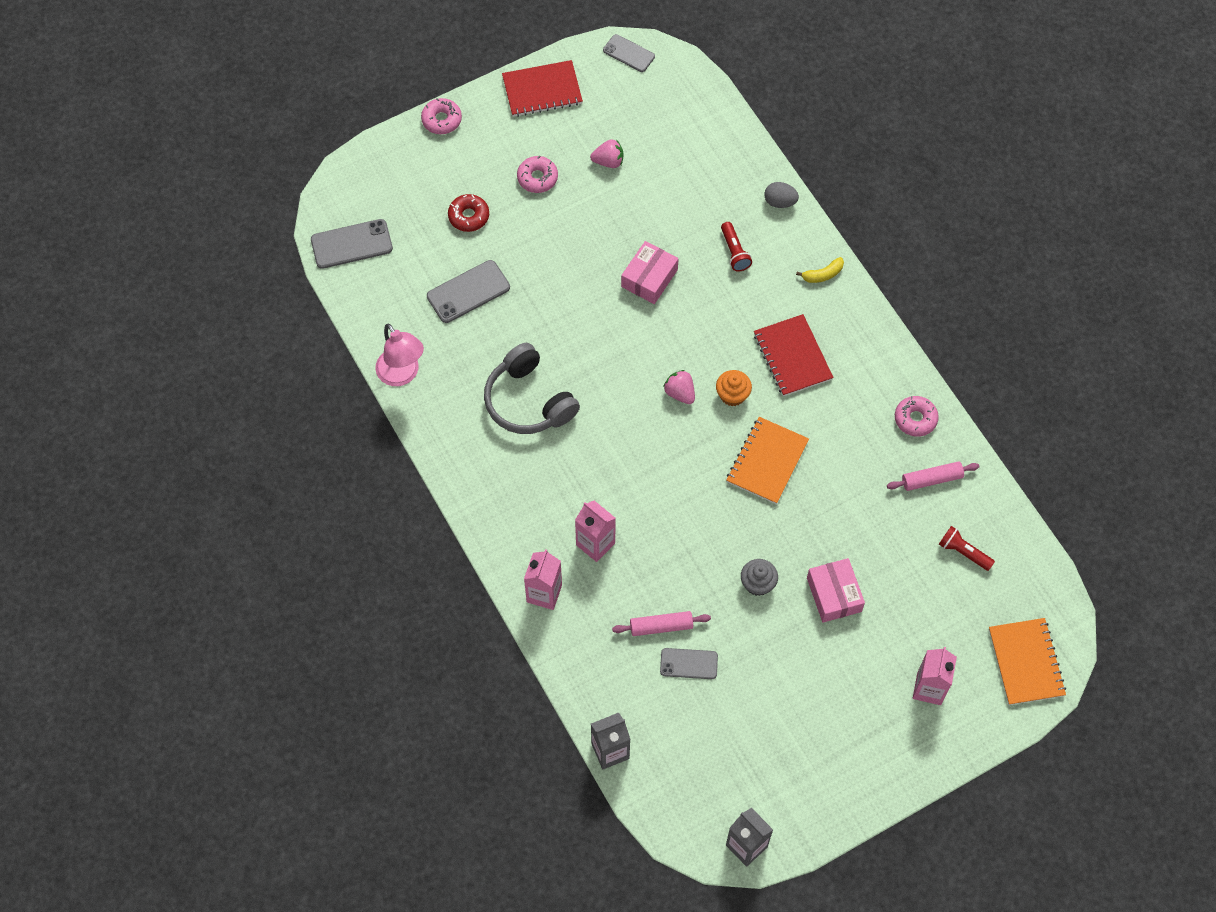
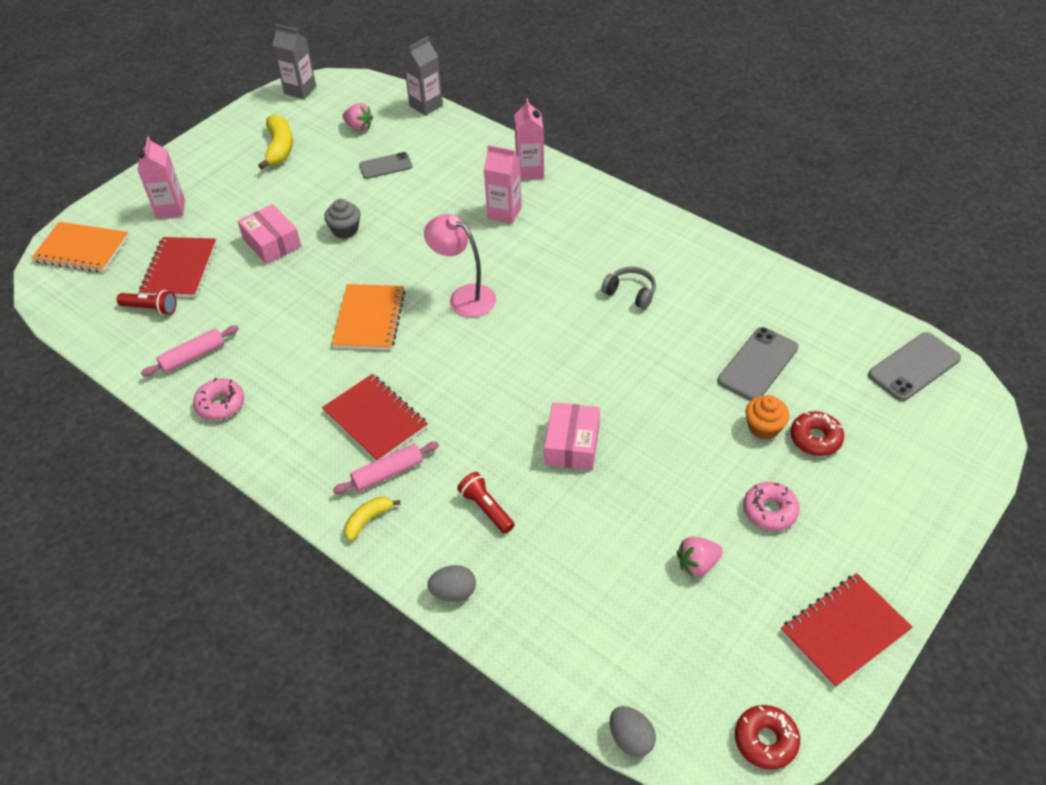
camera: 160 degrees right, 15 degrees down
pink lamp [375,323,424,386] -> pink lamp moved to [424,214,496,317]
pink donut [421,98,462,134] -> none
grey headphones [484,343,580,434] -> grey headphones [601,266,656,309], size x0.53
grey phone [603,34,655,72] -> red donut [735,705,800,770]
pink rolling pin [612,611,711,636] -> pink rolling pin moved to [333,442,439,494]
pink strawberry [663,370,695,404] -> pink strawberry moved to [342,103,373,132]
orange cupcake [716,370,752,406] -> orange cupcake moved to [745,395,789,440]
orange notebook [989,618,1066,705] -> orange notebook turned 45 degrees counterclockwise [31,222,129,272]
none -> red notebook [139,237,217,297]
none -> yellow banana [258,114,293,170]
none -> grey egg [610,706,656,757]

